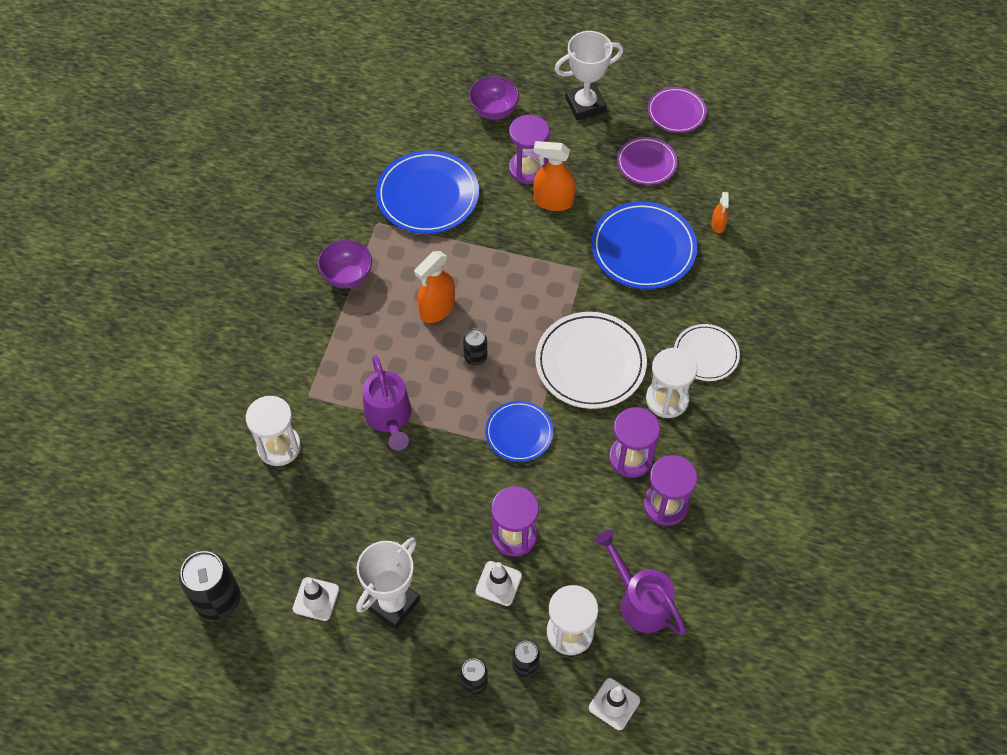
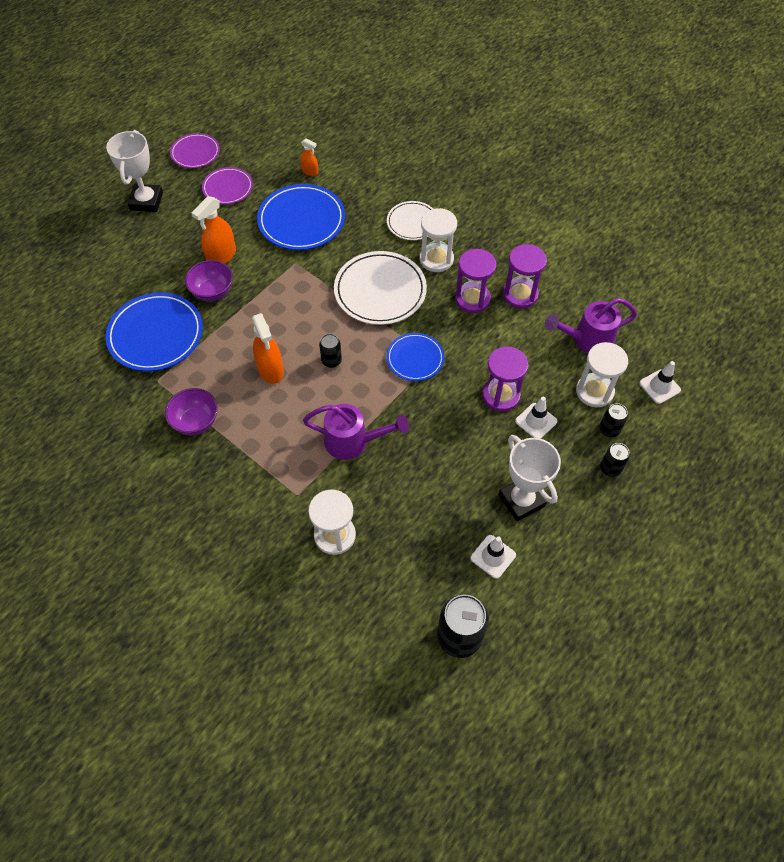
camera: 65 degrees left, 0 degrees up
purple bowl [469,76,519,120] -> purple bowl moved to [185,260,233,302]
purple hourglass [509,115,549,184] -> none

